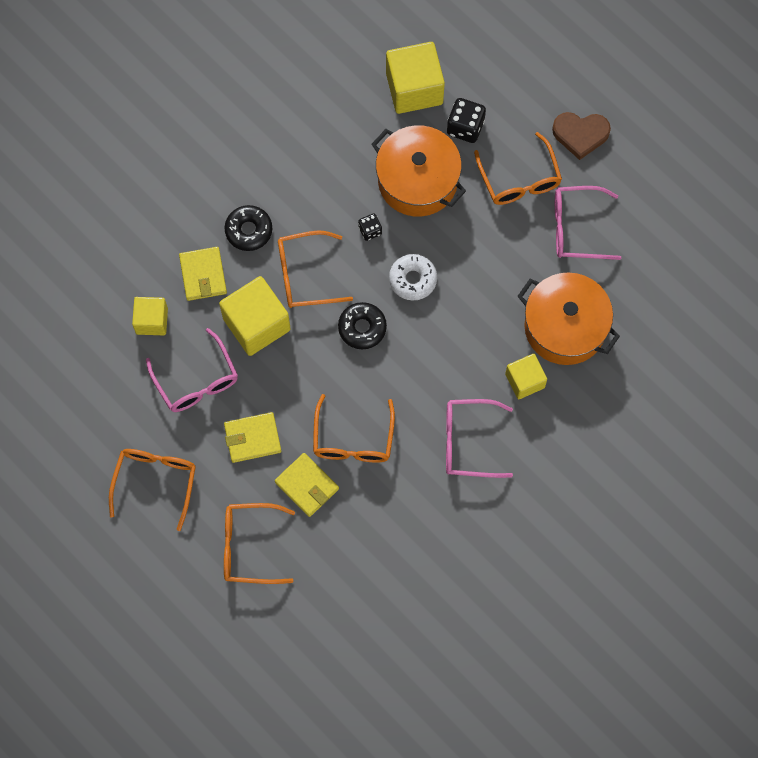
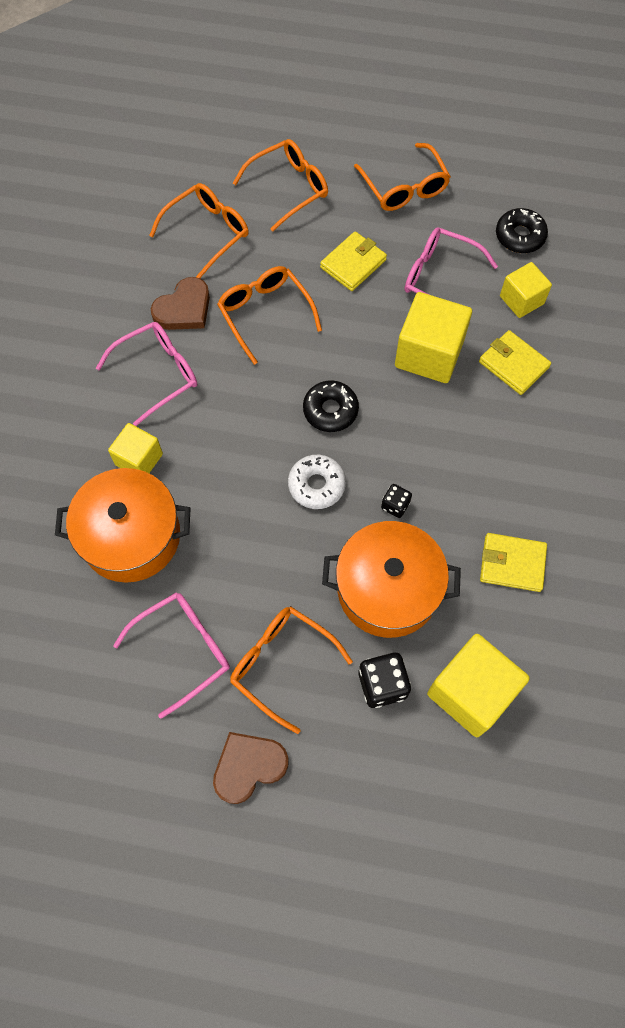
camera: 145 degrees right, 5 degrees down
black donut [224,205,272,251] -> black donut moved to [496,208,548,253]
yellow wallet [275,453,339,517] -> yellow wallet moved to [480,533,547,592]
orange glasses [278,230,353,308] -> orange glasses moved to [149,183,249,278]
none -> brown heart [151,277,210,330]

